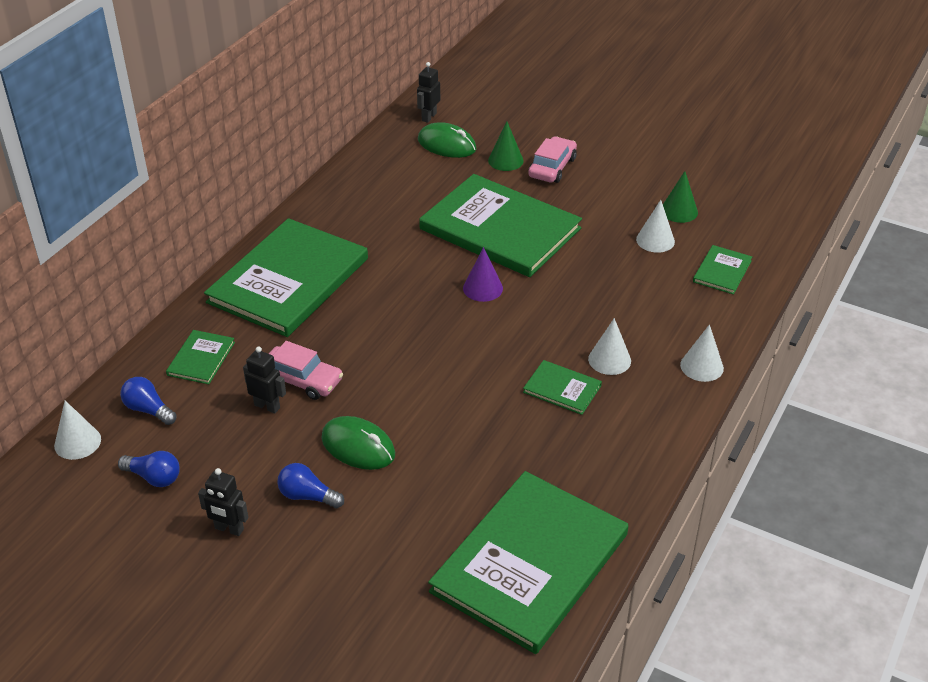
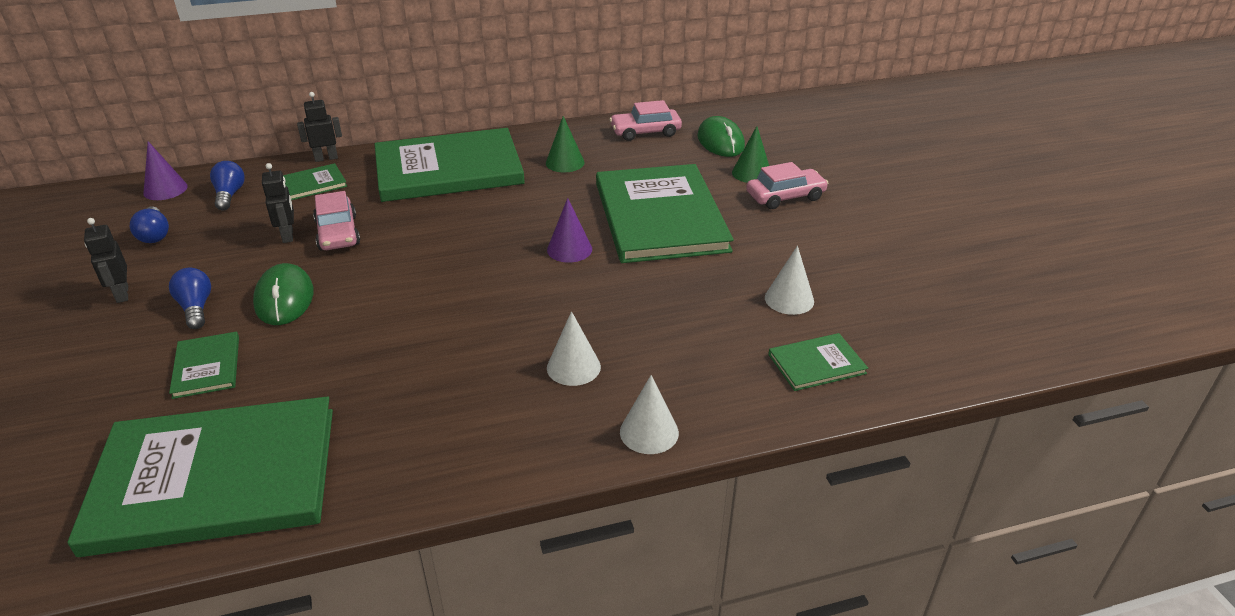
camera: 45 degrees right, 5 degrees down
white cone [54,401,101,460] -> purple cone [143,141,188,200]
black robot [417,62,440,123] -> black robot moved to [297,92,342,162]
green book [523,360,602,415] -> green book moved to [169,332,239,399]
green cone [663,171,698,223] -> green cone moved to [546,116,585,173]
none -> pink car [609,100,682,141]

